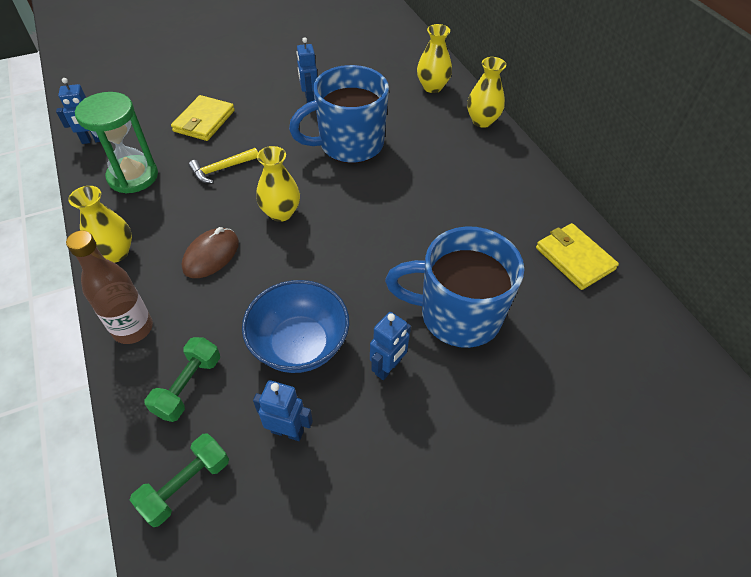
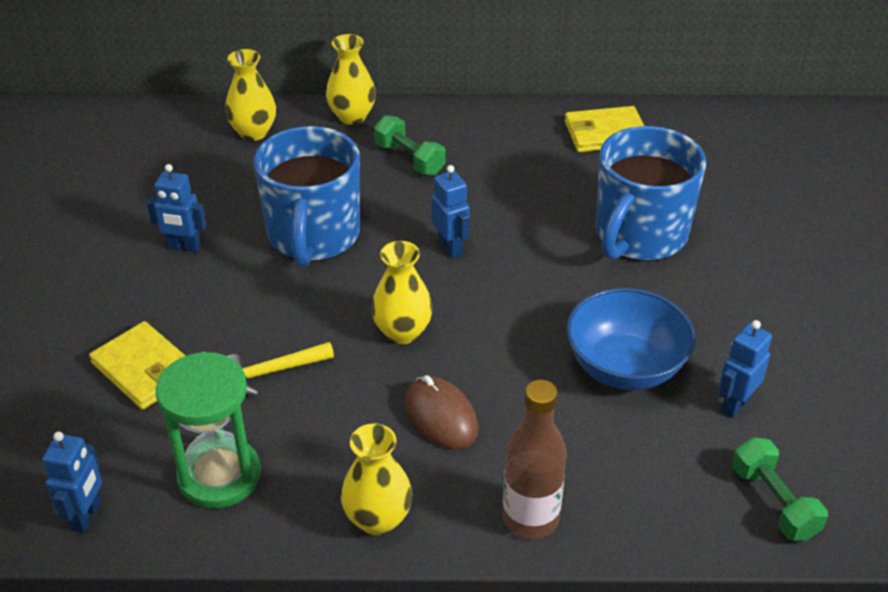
camera: 65 degrees left, 10 degrees down
green dumbbell [145,337,220,422] -> green dumbbell moved to [374,115,446,175]
yellow hammer [189,148,258,183] -> yellow hammer turned 75 degrees clockwise [228,342,334,396]
blue robot [370,312,411,380] -> blue robot moved to [431,165,470,258]

